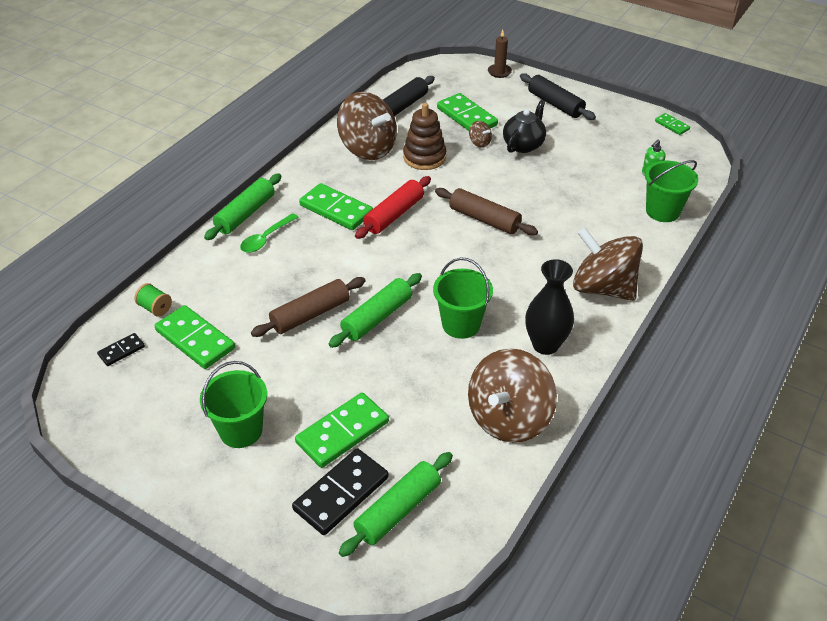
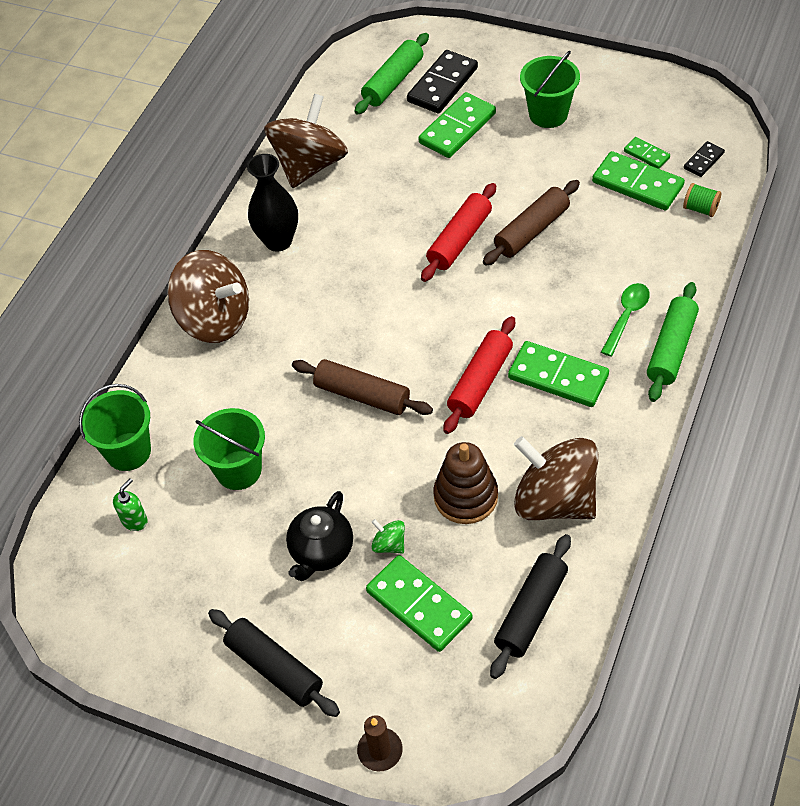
camera: 175 degrees right, 10 degrees up
green rolling pin [329,273,422,348] -> red rolling pin [421,183,496,282]
green bucket [433,258,493,339] -> green bucket moved to [193,408,265,490]
brown spinning top [469,121,492,148] -> green spinning top [371,519,405,554]
green domino [655,113,690,135] -> green domino moved to [624,137,670,169]

